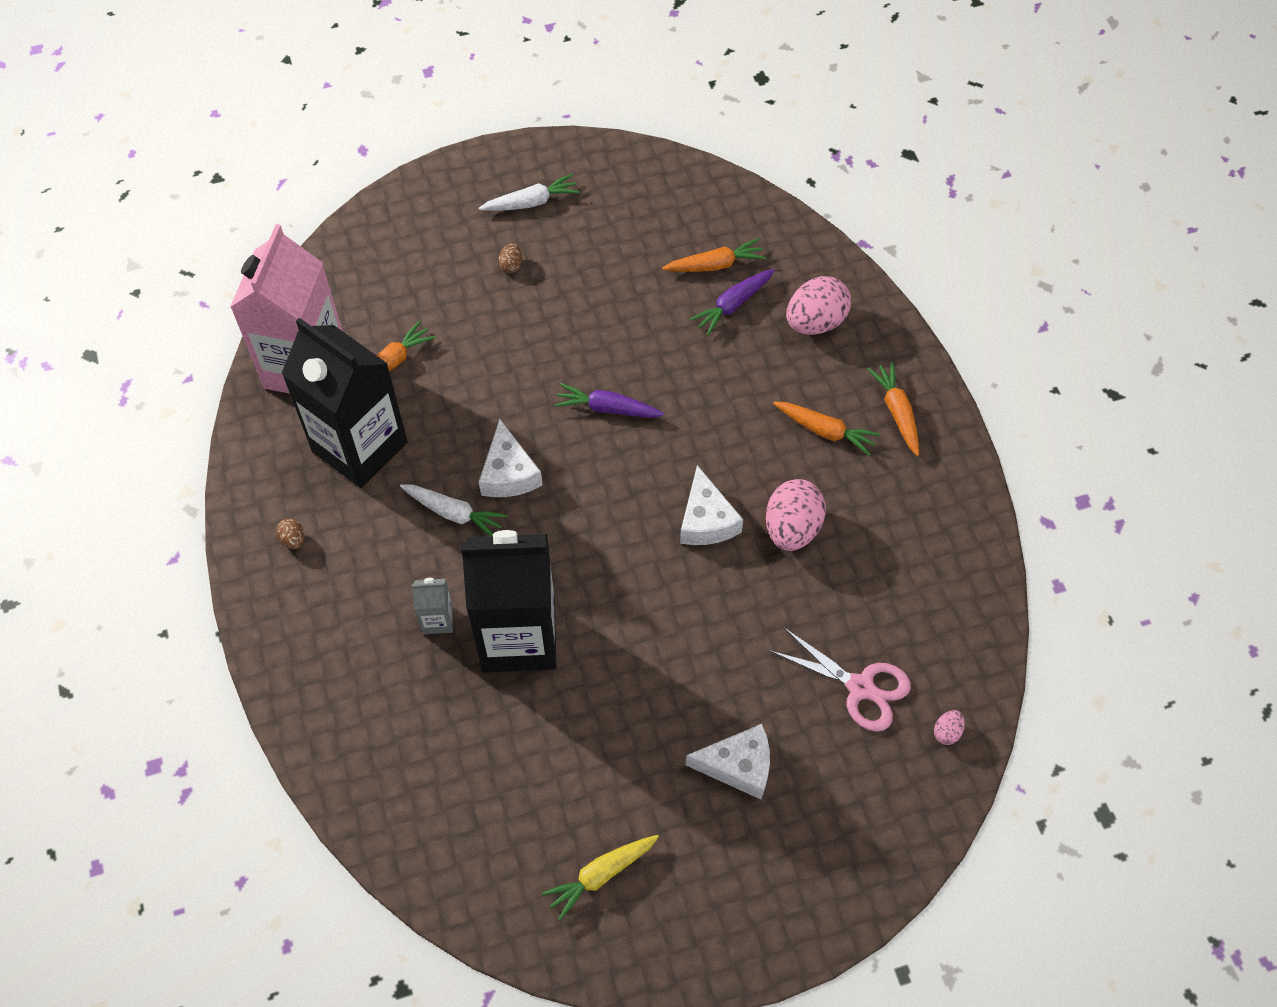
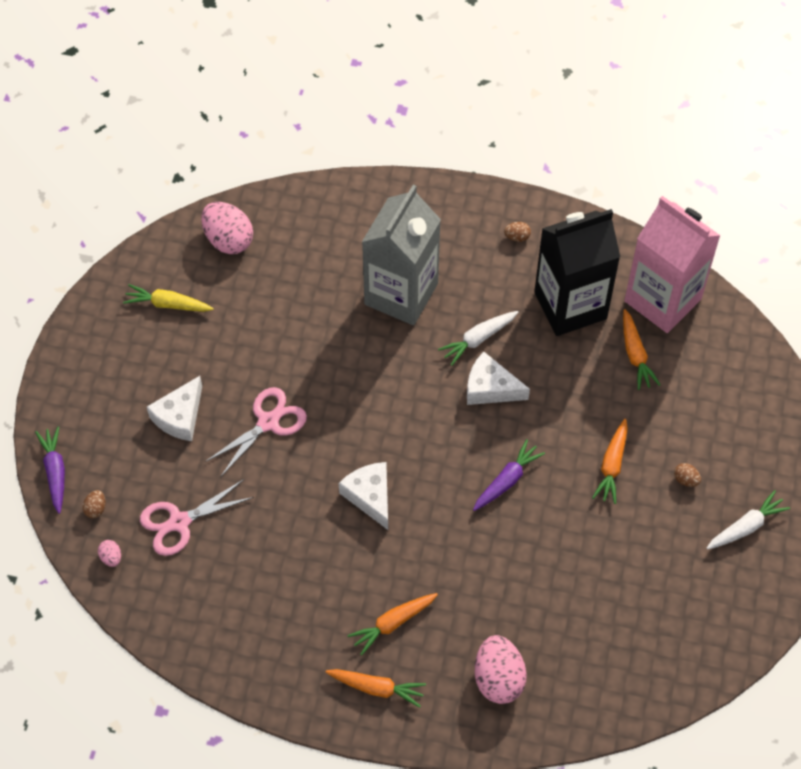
camera: 120 degrees right, 0 degrees up
grey carton [412,578,453,634] -> grey carton [362,185,441,325], size x2.42
black carton [461,530,556,673] -> none
white carrot [479,174,580,211] -> white carrot turned 135 degrees counterclockwise [707,490,790,550]
yellow carrot [542,835,659,920] -> yellow carrot turned 75 degrees counterclockwise [123,284,214,312]
orange carrot [662,238,766,272] -> orange carrot moved to [592,419,628,504]
white cheese [680,465,743,545] -> white cheese turned 45 degrees clockwise [339,462,388,530]
purple carrot [689,269,775,336] -> purple carrot moved to [35,427,65,514]
pink egg [766,479,826,551] -> pink egg moved to [201,202,253,254]
none -> brown egg [83,490,106,518]
none -> pink scissors [205,387,307,476]

